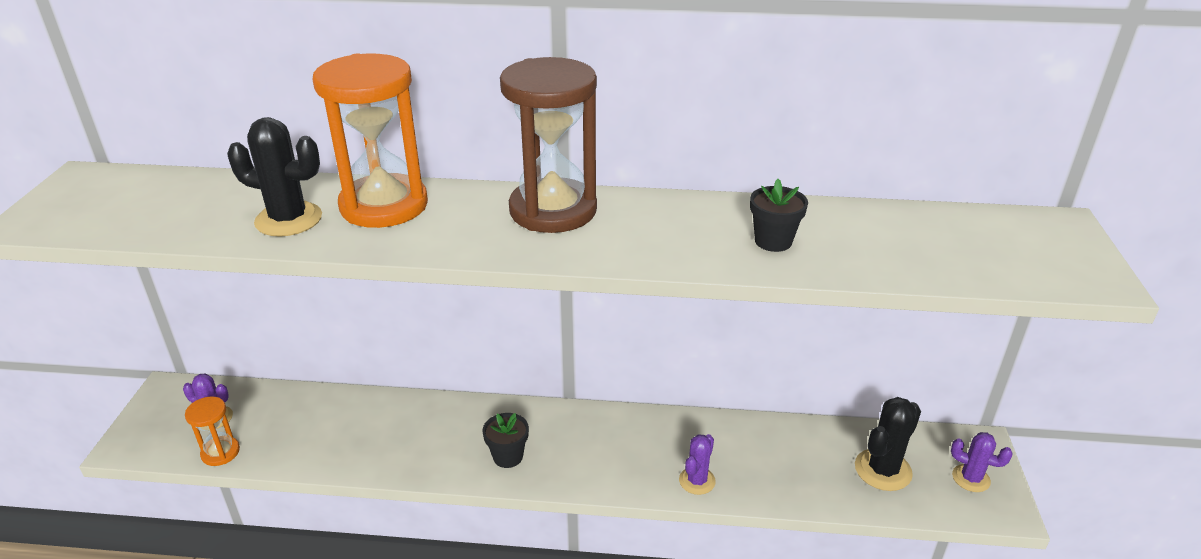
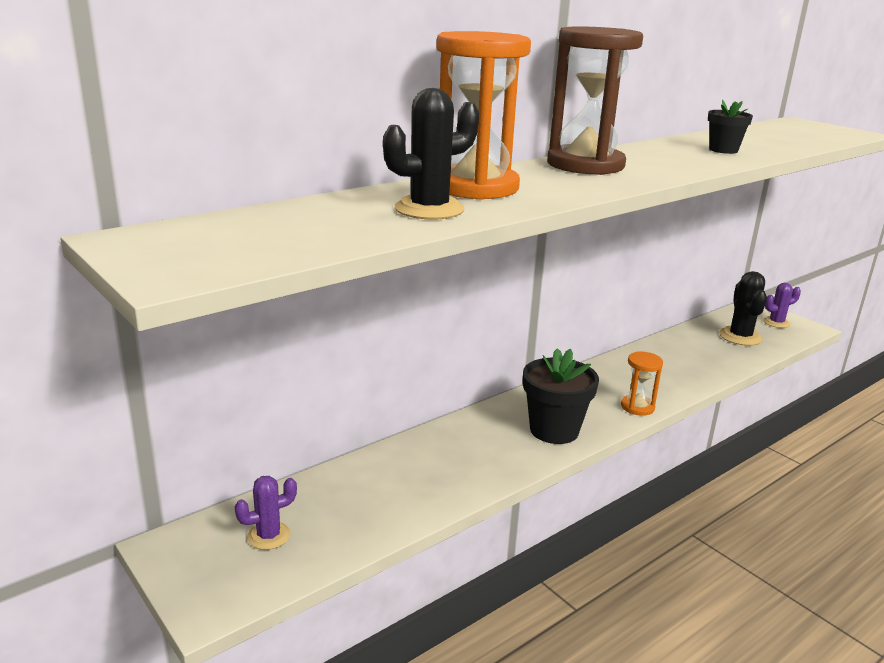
camera: 45 degrees left, 10 degrees down
orange hourglass [185,396,240,466] -> orange hourglass moved to [621,351,663,416]
black flower pot [482,413,529,468] -> black flower pot [523,348,599,444], size x1.70
purple cactus [679,434,716,495] -> none

